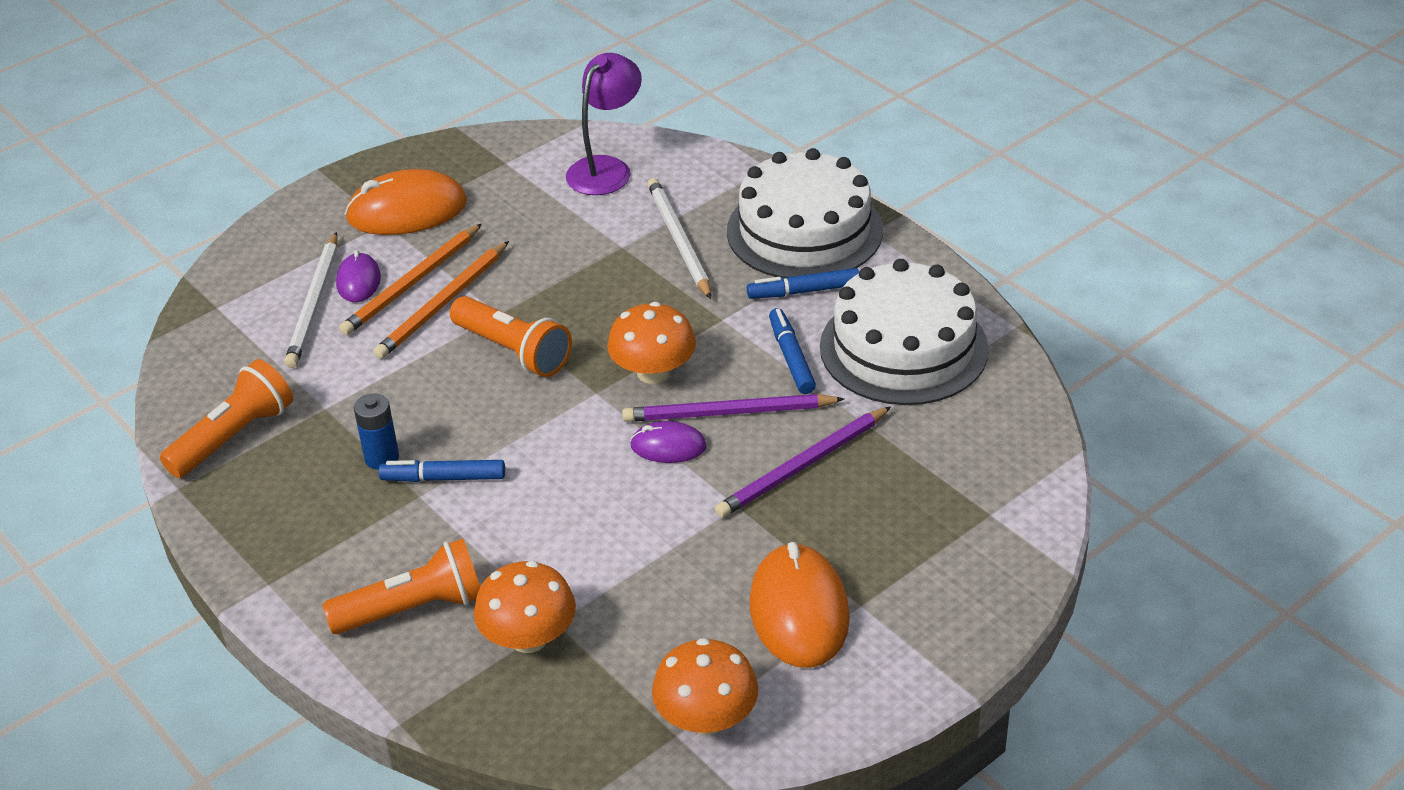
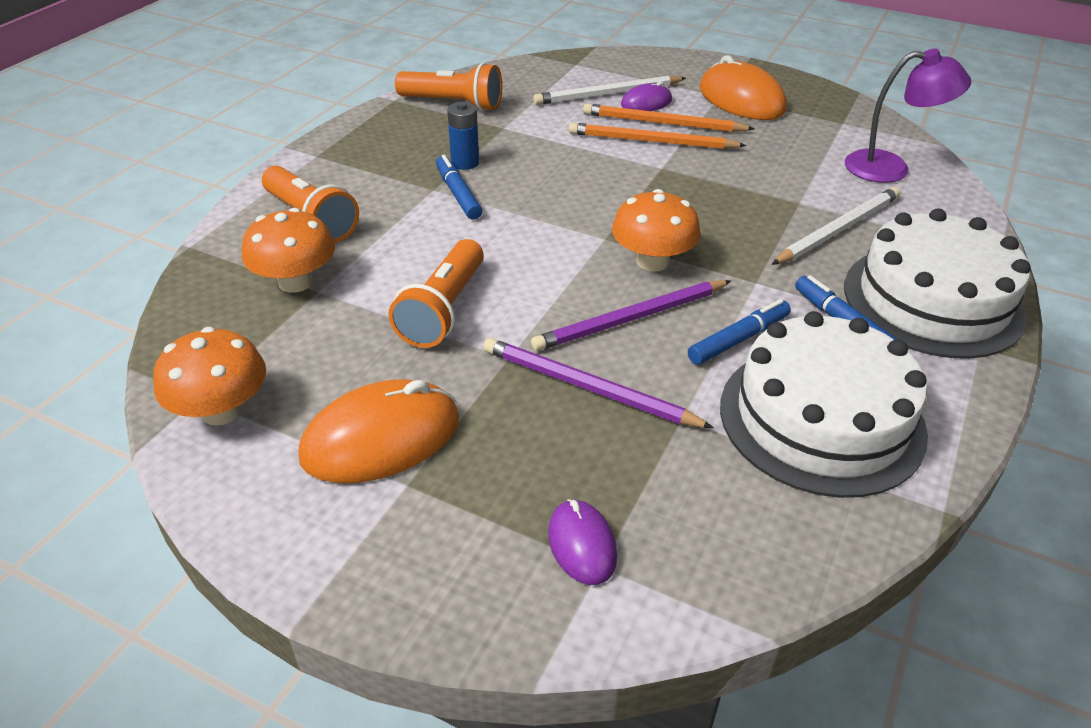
camera: 65 degrees right, 0 degrees up
orange flashlight [450,296,572,377] -> orange flashlight moved to [389,239,484,348]
purple pencil [622,394,844,422] -> purple pencil turned 90 degrees counterclockwise [531,280,731,351]
purple mouse [630,421,707,463] -> purple mouse moved to [548,499,618,585]

